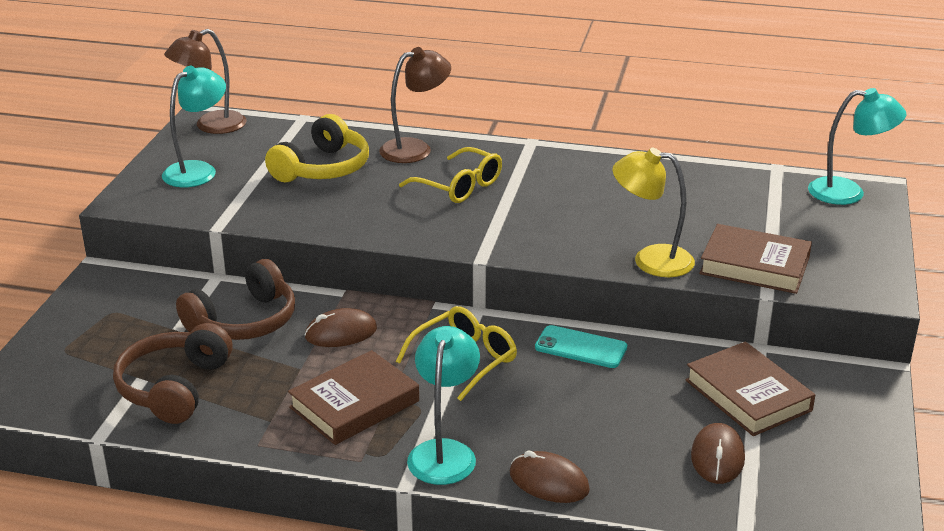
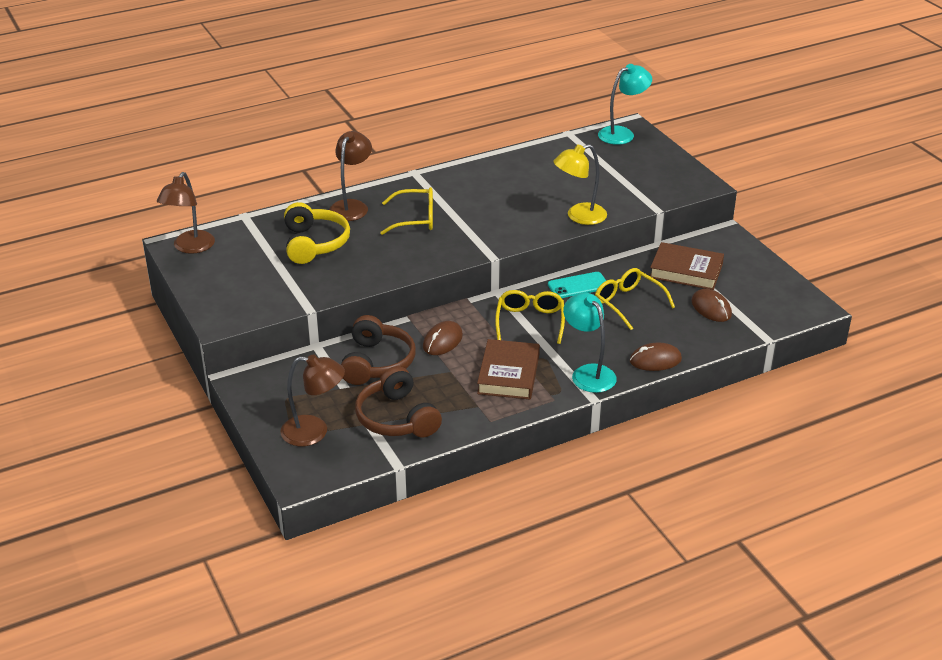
camera: 40 degrees left, 5 degrees up
turquoise lamp [162,66,226,187] -> none
brown book [699,224,812,294] -> none
none -> brown lamp [280,354,345,446]
none -> yellow glasses [595,268,675,330]

